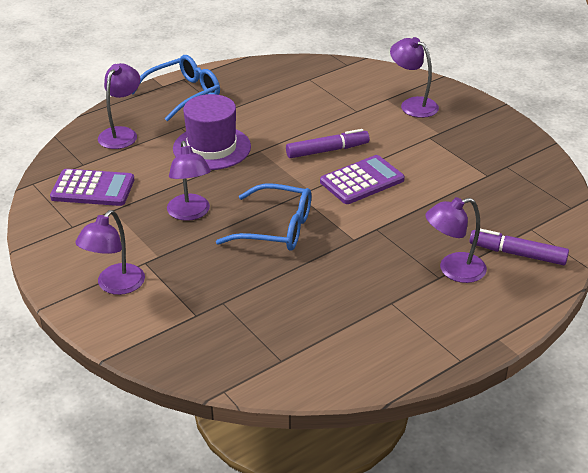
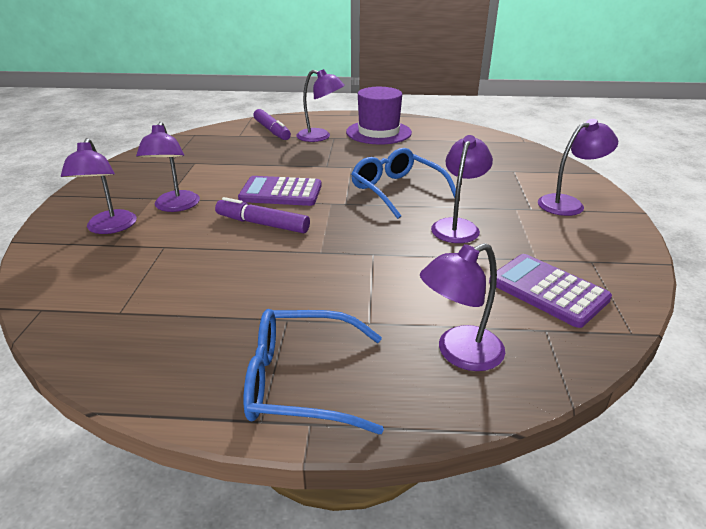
camera: 140 degrees left, 5 degrees down
purple hat [173,94,251,170] -> purple hat moved to [346,87,412,144]
none -> purple lamp [136,122,200,212]

